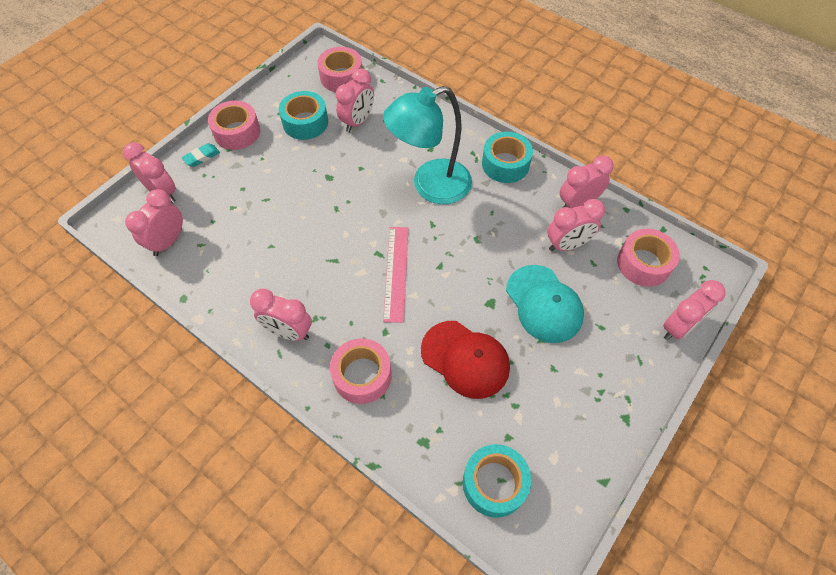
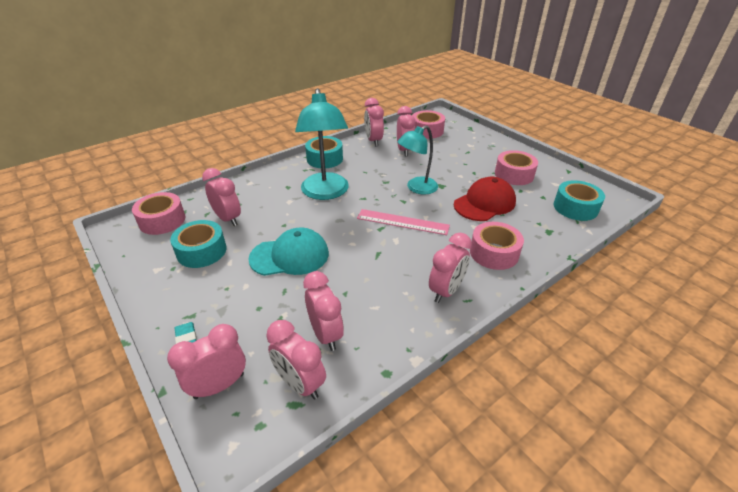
camera: 75 degrees left, 20 degrees down
pink tape [208,100,260,150] -> pink tape moved to [495,150,538,185]
turquoise cap [506,265,584,343] -> turquoise cap moved to [248,228,329,276]
pink clock [663,280,726,340] -> pink clock moved to [303,271,344,351]
none -> turquoise lamp [398,125,438,194]

